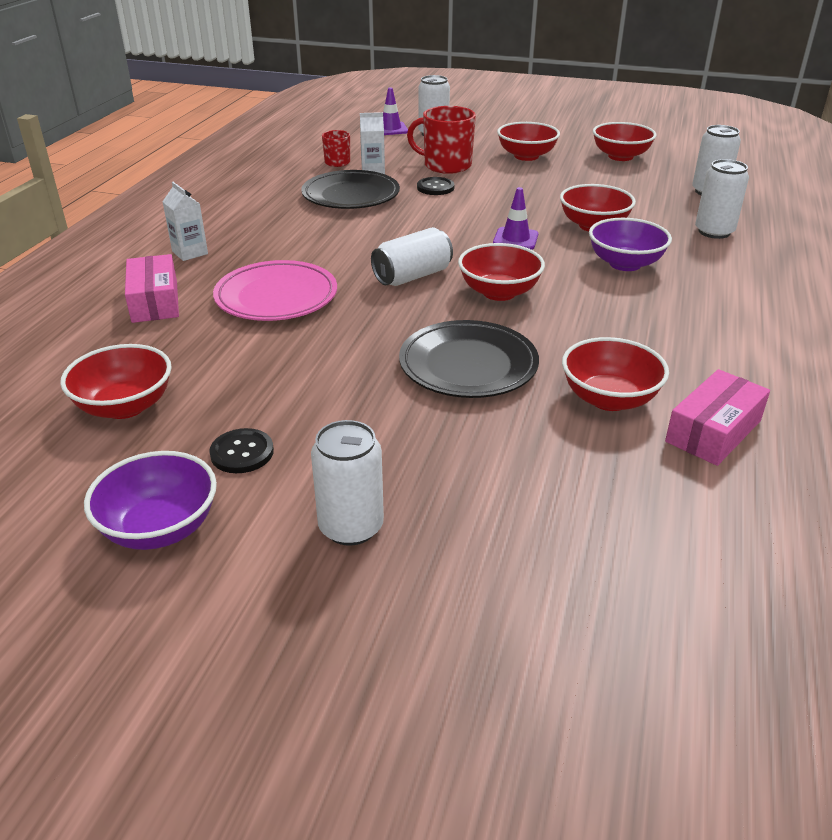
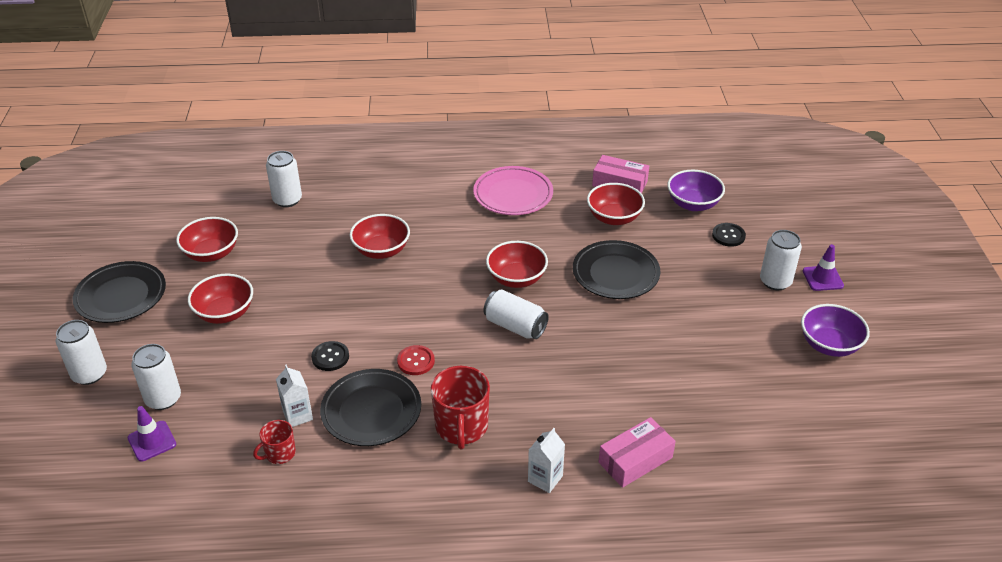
camera: 110 degrees left, 5 degrees up
red bowl [60,344,172,419] -> none
black button [209,428,274,473] -> black button moved to [712,223,746,247]
pink plate [213,260,337,321] -> pink plate moved to [473,166,553,215]
red mug [407,106,476,174] -> red mug moved to [431,366,490,449]
purple traffic cone [493,187,538,250] -> purple traffic cone moved to [803,244,844,291]
purple bowl [589,218,672,271] -> purple bowl moved to [667,170,725,211]
white can [695,159,749,239] -> white can moved to [56,320,107,385]
none -> black plate [73,261,166,323]
none -> red button [397,345,435,375]

